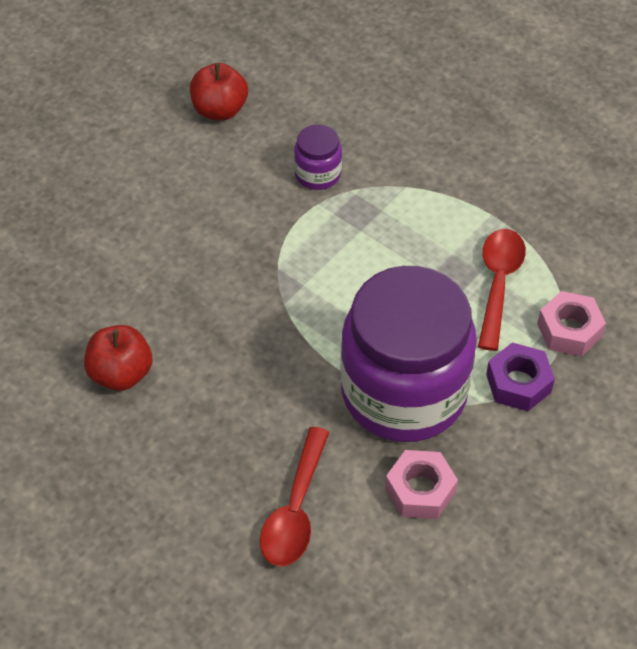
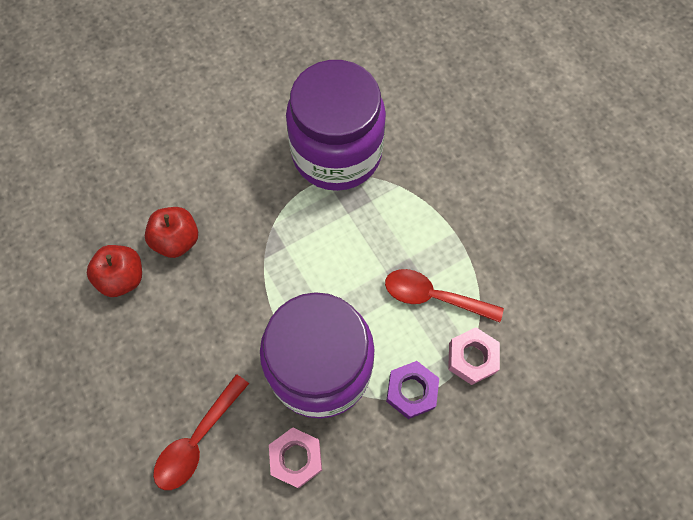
camera: 20 degrees right, 15 degrees up
red apple [190,63,248,120] -> red apple moved to [145,207,198,258]
purple jar [294,124,342,190] -> purple jar [286,60,386,191], size x2.41
red spoon [478,229,526,351] -> red spoon turned 105 degrees counterclockwise [385,269,504,323]

